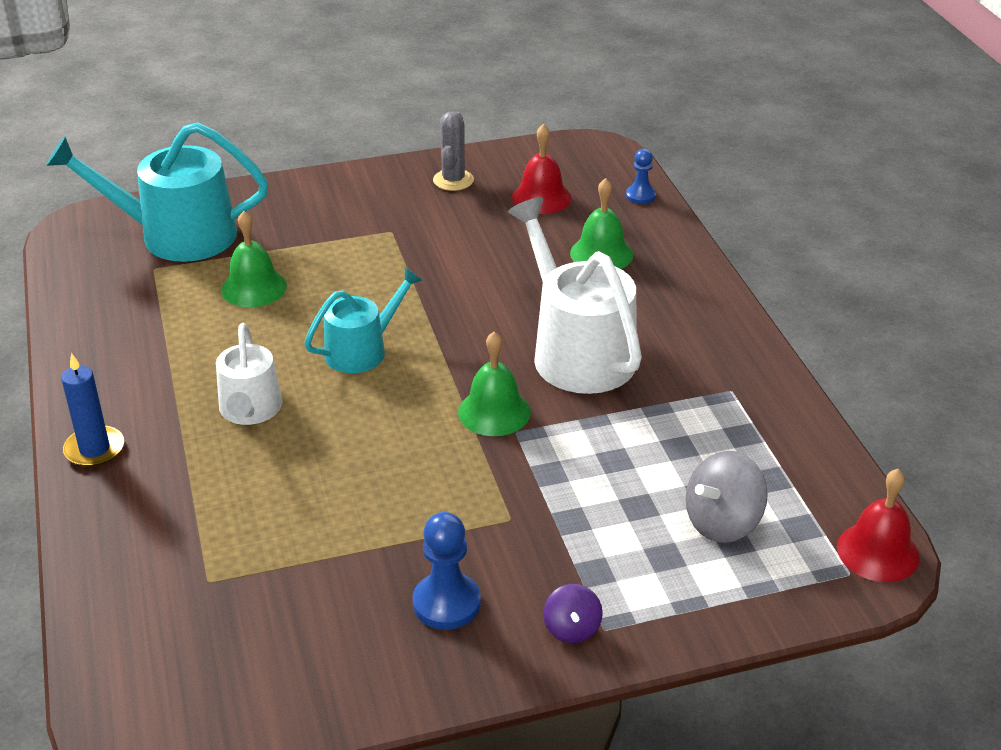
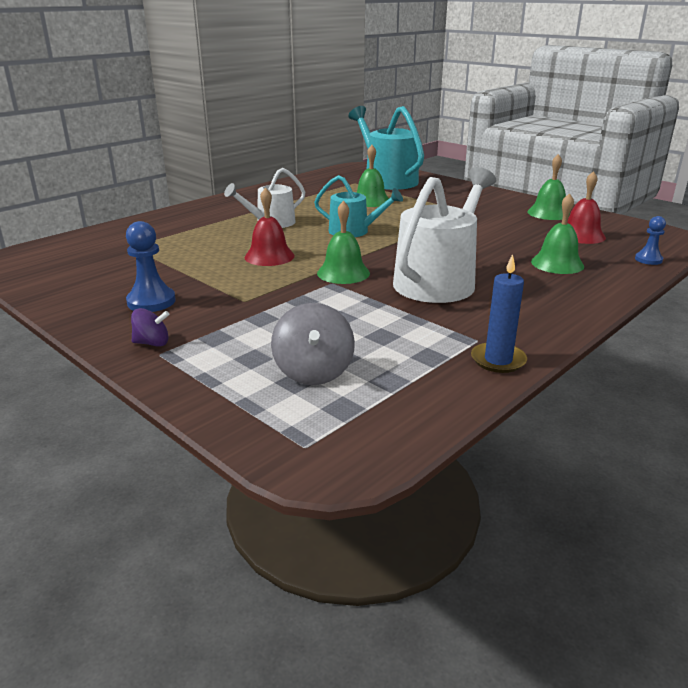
camera: 60 degrees right, 10 degrees down
blue candle [61,353,124,467] -> blue candle moved to [471,254,527,373]
grey cactus [433,111,474,191] -> green bell [527,154,570,220]
purple spinning top [543,584,603,643] -> purple spinning top turned 150 degrees counterclockwise [131,308,170,347]
grey spinning top [685,451,768,543] -> grey spinning top turned 120 degrees counterclockwise [271,303,355,385]
red bell [837,469,920,582] -> red bell moved to [244,187,295,266]

